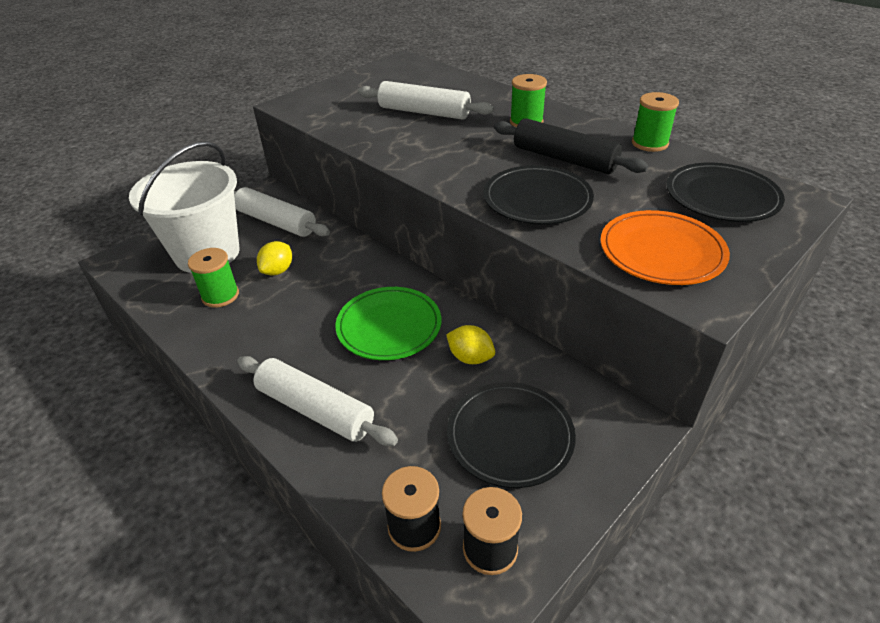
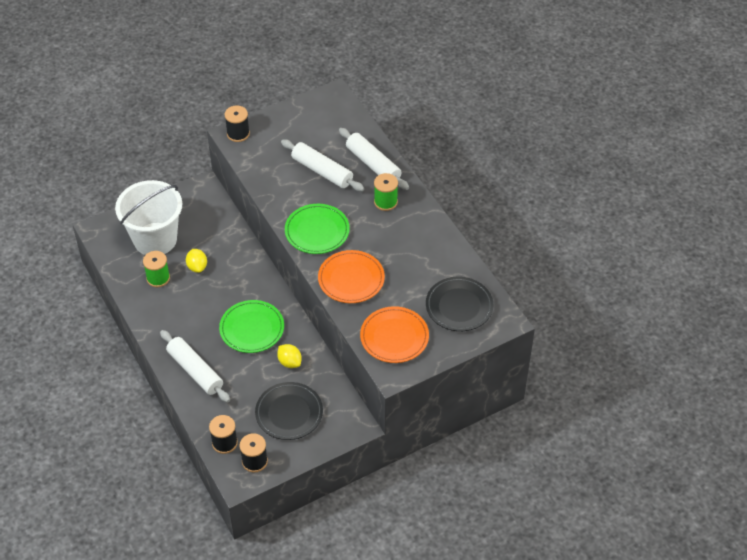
camera: 15 degrees right, 10 degrees up
white rolling pin [234,187,330,237] -> white rolling pin moved to [339,128,409,190]
yellow lemon [257,241,292,275] -> yellow lemon turned 60 degrees counterclockwise [186,249,207,273]
black plate [483,165,594,225] -> orange plate [318,250,385,303]
black rolling pin [494,118,648,174] -> none
green spool [632,92,679,152] -> none
none -> black spool [225,105,250,142]
none -> green plate [285,204,350,254]

